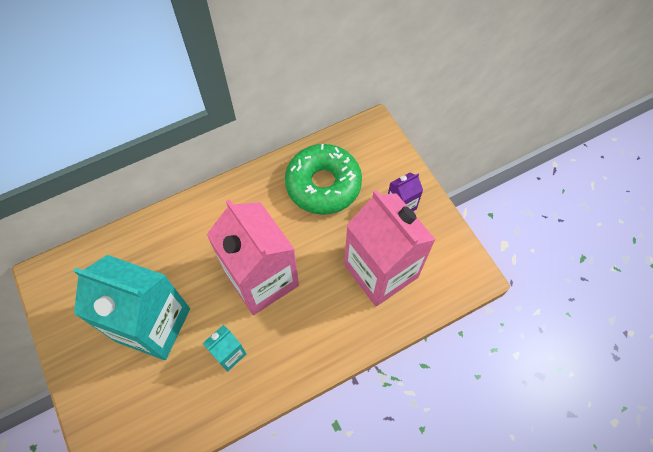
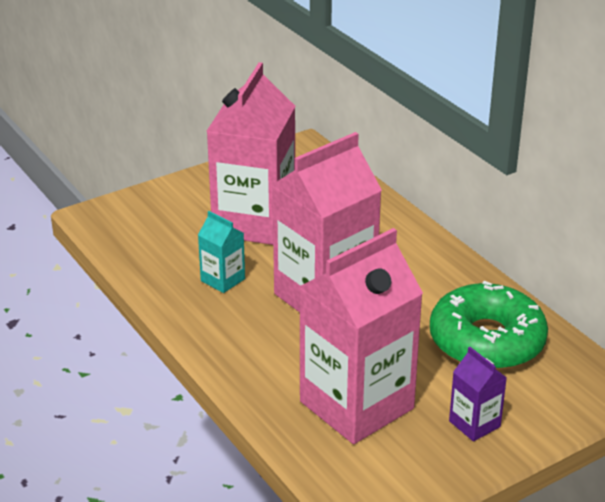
camera: 85 degrees right, 30 degrees down
turquoise carton [74,255,190,360] -> pink carton [207,62,295,245]

